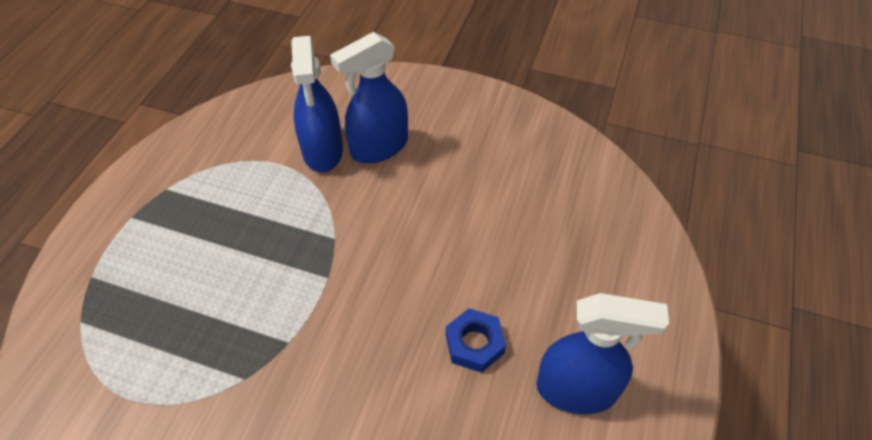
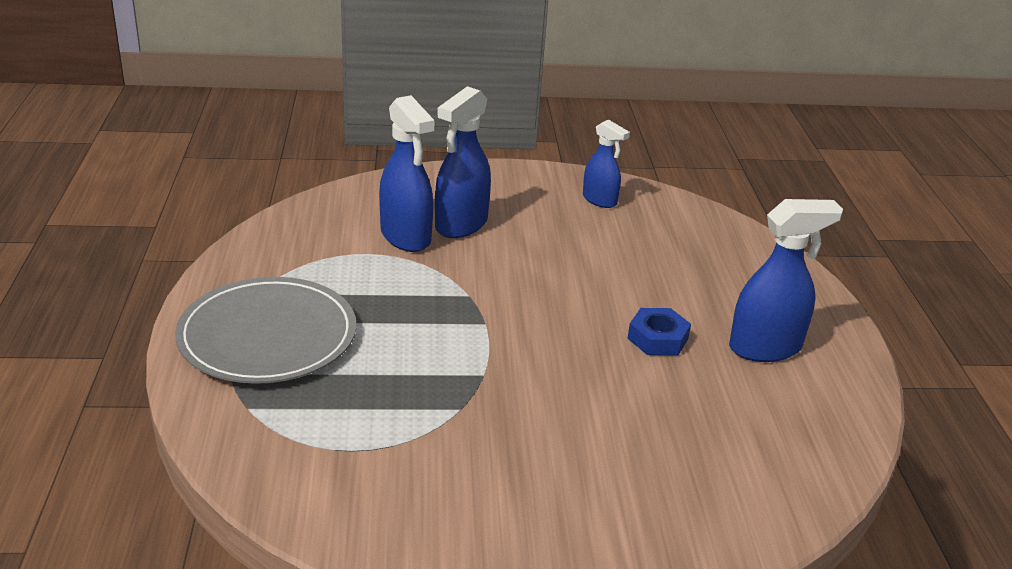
camera: 25 degrees left, 20 degrees down
none -> grey plate [175,277,356,384]
none -> blue spray bottle [583,120,630,208]

